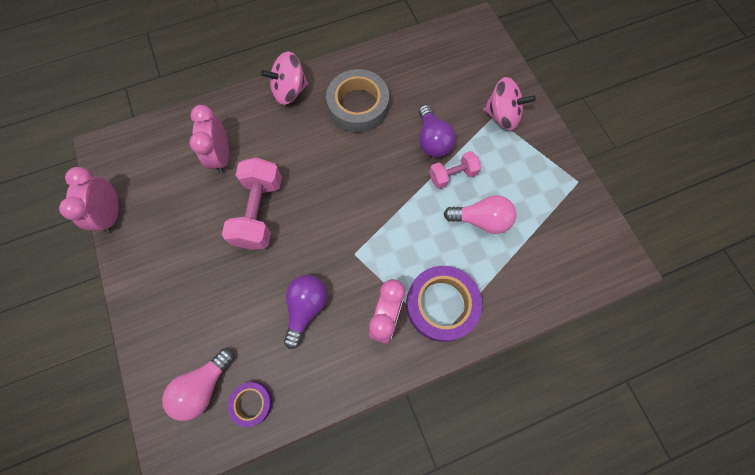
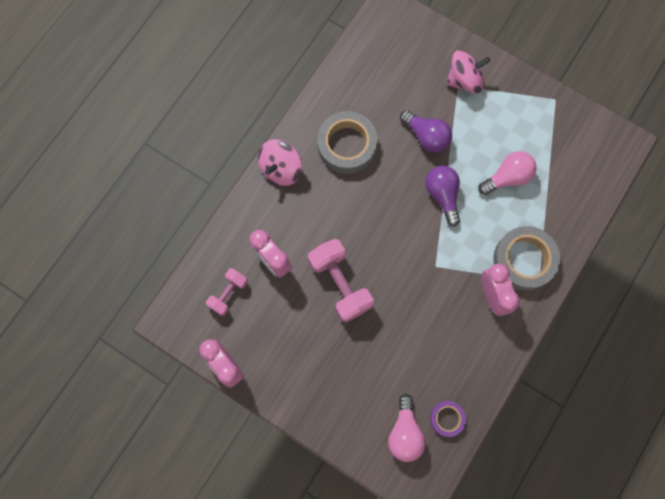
camera: 35 degrees left, 5 degrees up
purple light bulb [284,275,328,349] -> purple light bulb moved to [425,165,460,227]
purple tape [406,266,482,342] -> grey tape [493,226,560,291]
pink dumbbell [429,151,481,189] -> pink dumbbell moved to [206,268,248,316]

